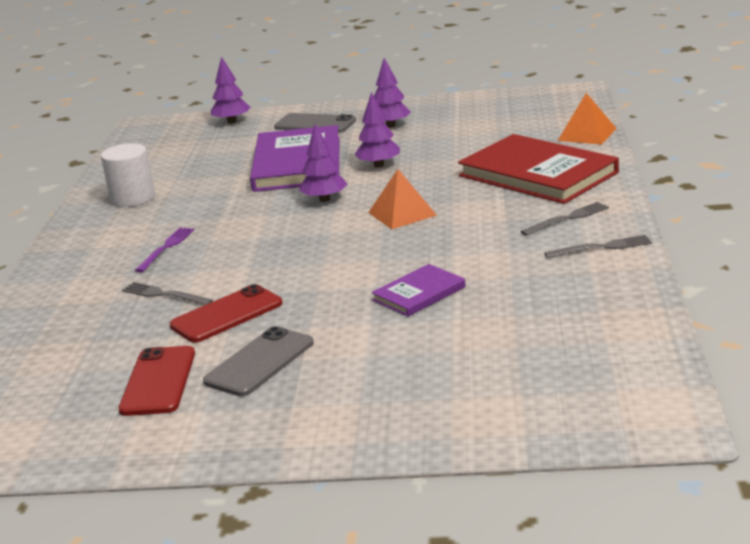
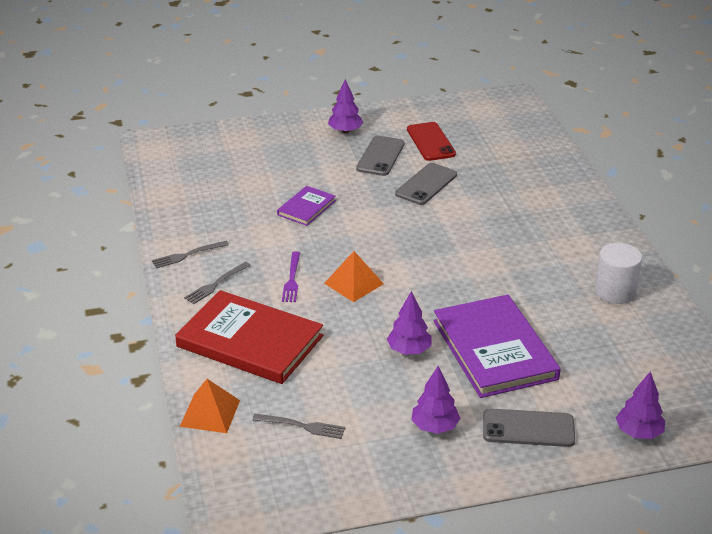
camera: 160 degrees right, 10 degrees up
grey fork [122,282,213,305] -> grey fork moved to [252,414,345,439]
purple fork [135,227,195,272] -> purple fork moved to [282,251,300,302]
red phone [170,284,283,343] -> grey phone [395,163,457,205]
purple tree [299,124,348,202] -> purple tree moved to [328,79,363,133]

